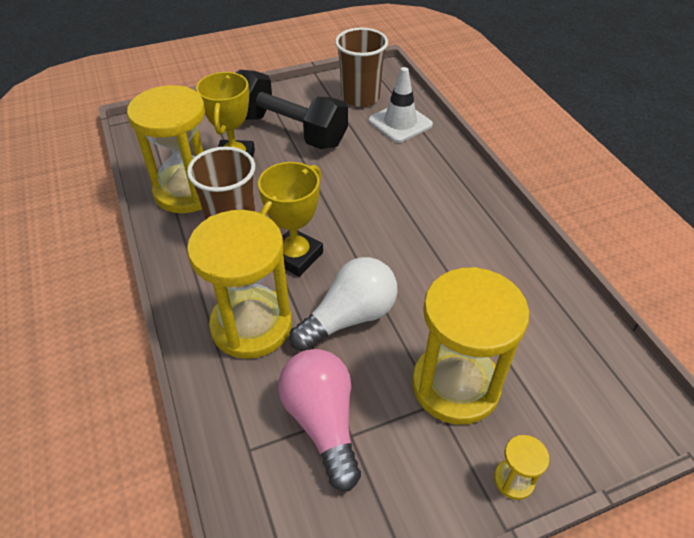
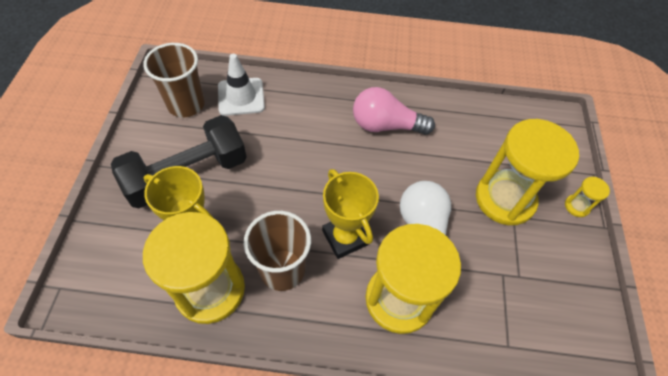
camera: 65 degrees left, 10 degrees up
pink light bulb [278,349,361,491] -> pink light bulb moved to [353,87,435,135]

